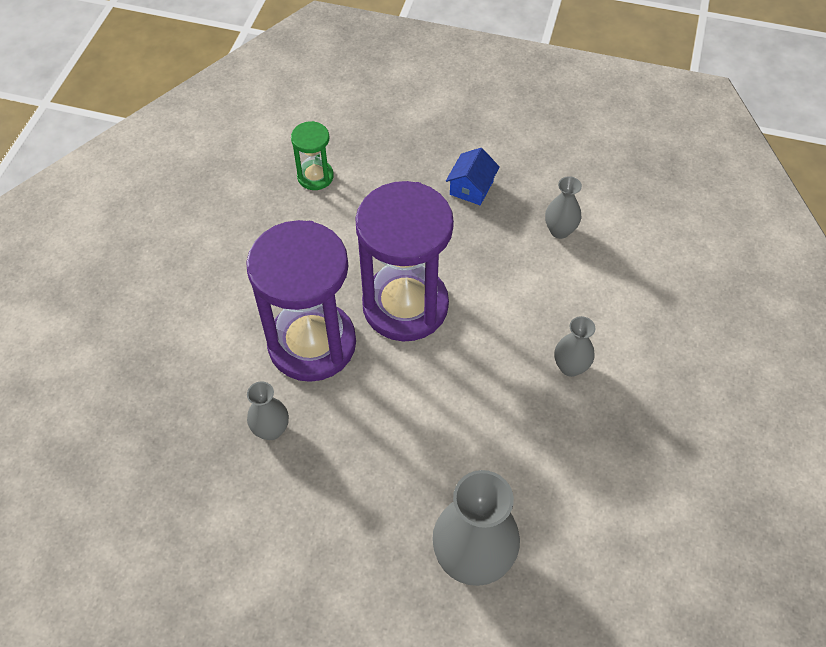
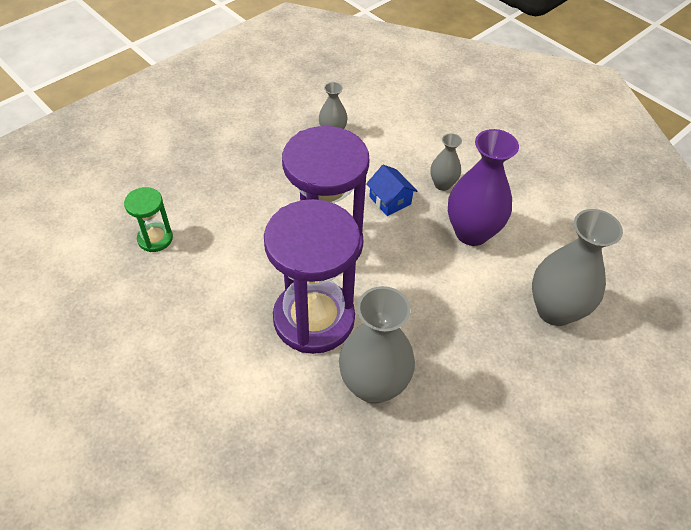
camera: 60 degrees left, 5 degrees down
grey vase [247,381,289,440] -> grey vase [339,286,415,404], size x1.90
blue house [446,148,500,205] -> blue house moved to [366,165,417,216]
none -> purple vase [448,129,519,246]

